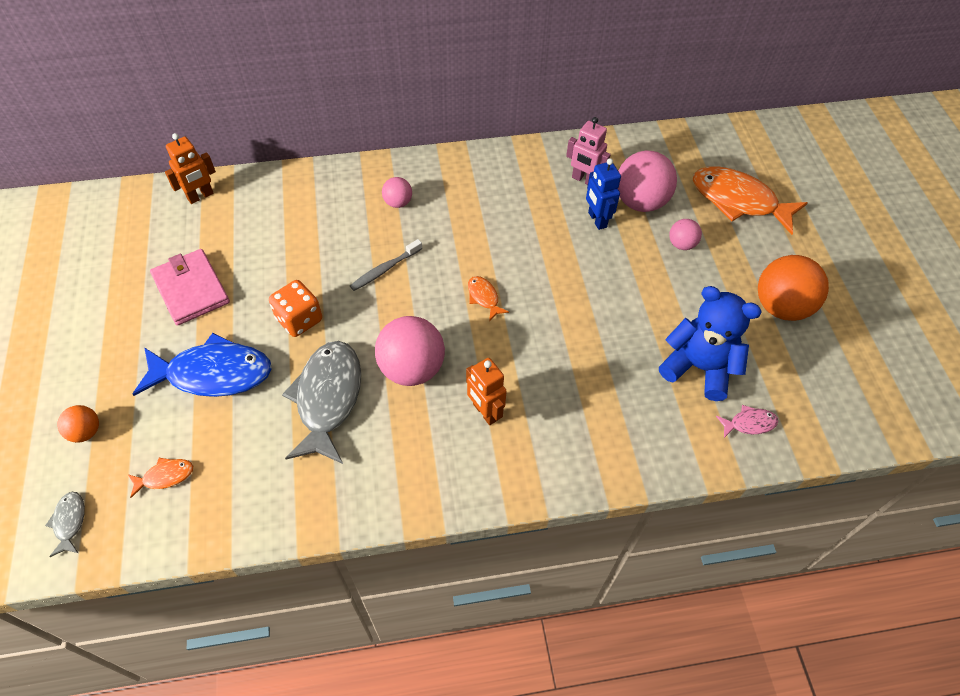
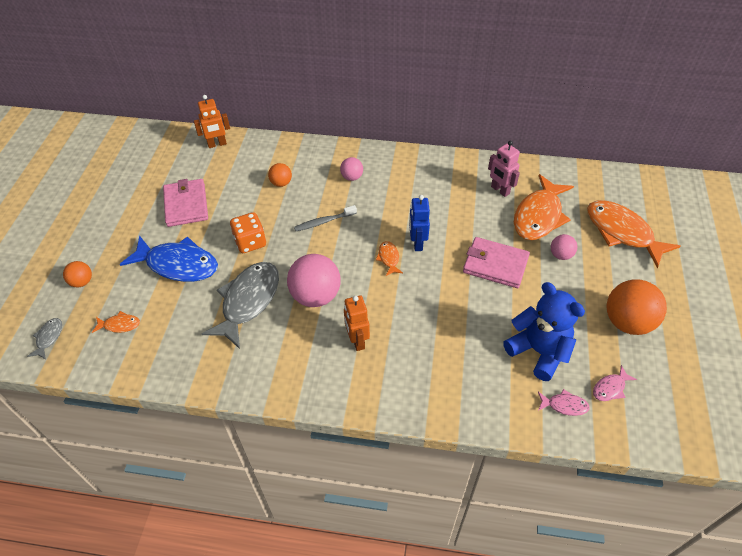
camera: 20 degrees right, 5 degrees down
blue robot [586,158,621,230] -> blue robot moved to [409,195,430,251]
pink ball [618,150,677,212] -> orange fish [514,174,574,240]
none -> orange ball [268,163,292,187]
none -> pink wallet [463,237,530,288]
none -> pink fish [593,365,637,401]

